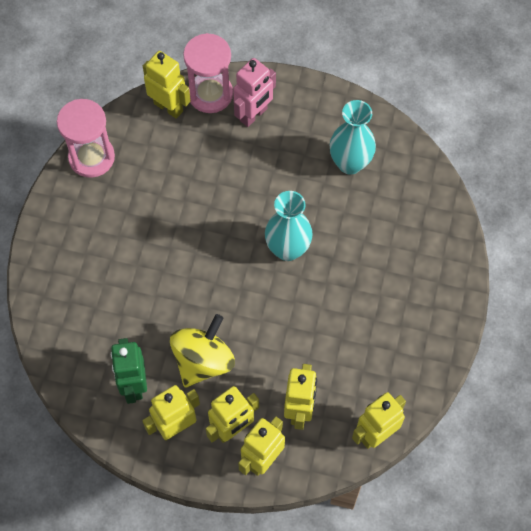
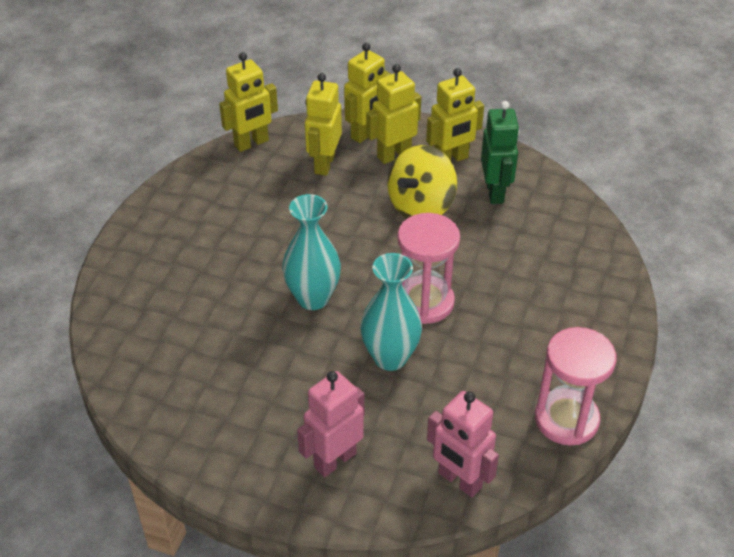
camera: 175 degrees left, 20 degrees down
yellow robot [143,51,191,119] -> pink robot [427,391,499,497]
pink hourglass [183,33,233,113] -> pink hourglass moved to [398,213,460,324]
turquoise vase [330,100,376,174] -> turquoise vase moved to [360,253,422,371]

